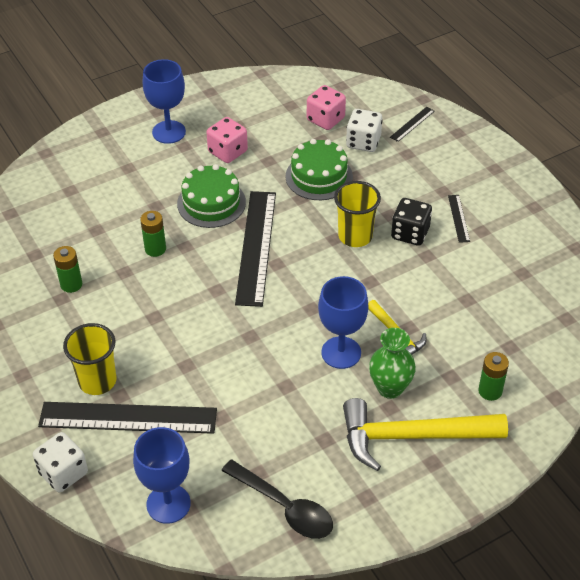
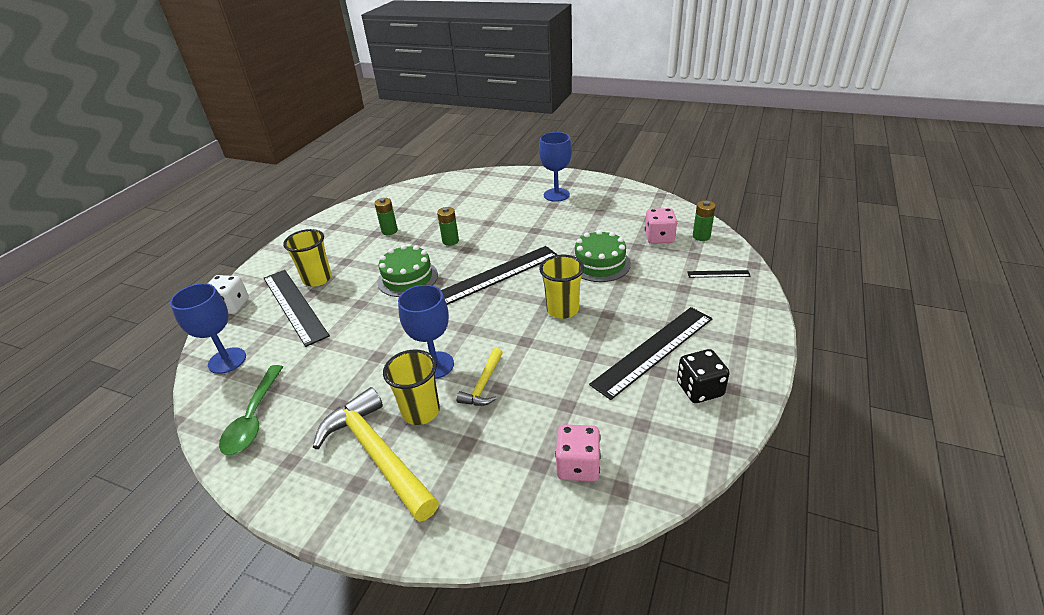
camera: 55 degrees right, 10 degrees down
green cake [177,164,246,228] -> green cake moved to [377,245,438,297]
pink dice [206,117,248,163] -> pink dice moved to [555,424,601,481]
black spoon [221,460,333,539] -> green spoon [219,365,283,455]
white dice [346,109,383,152] -> none
green vase [369,328,416,399] -> yellow cup [383,350,440,425]
black dice [391,198,432,246] -> black dice moved to [677,349,730,403]
black ruler [448,195,470,243] -> black ruler [589,307,712,400], size x2.31
green battery [478,352,509,401] -> green battery moved to [693,201,716,241]

